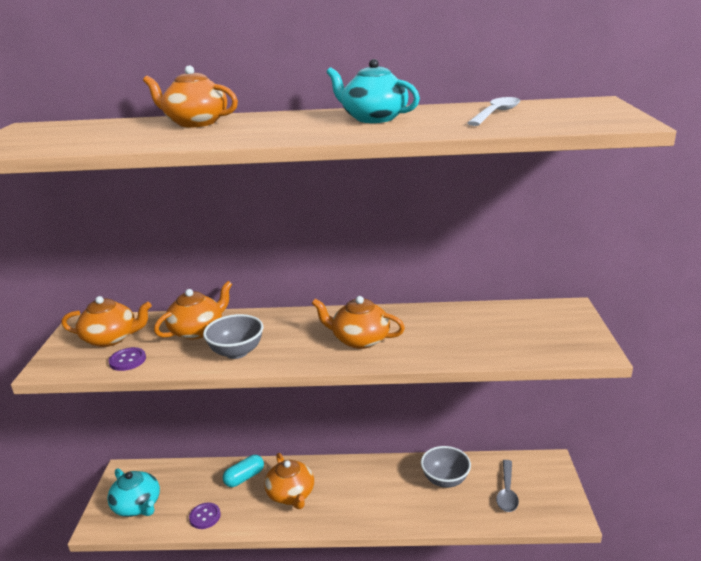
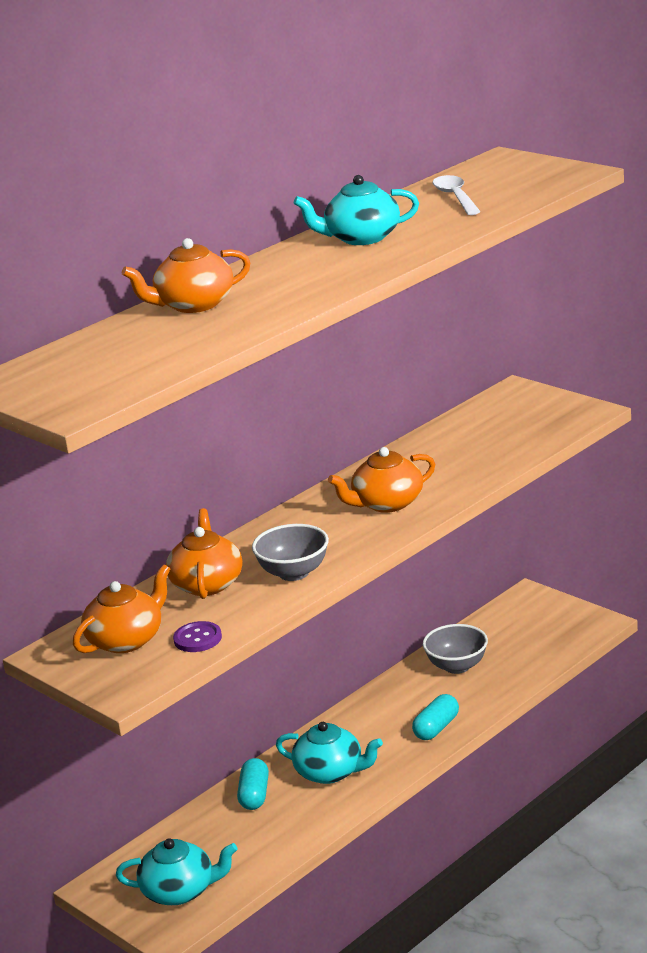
camera: 45 degrees left, 0 degrees up
purple button [189,503,221,529] -> none
orange teapot [264,453,314,509] -> turquoise teapot [276,722,383,784]
grey spoon [496,460,519,512] -> none
none -> turquoise capsule [412,694,459,740]

